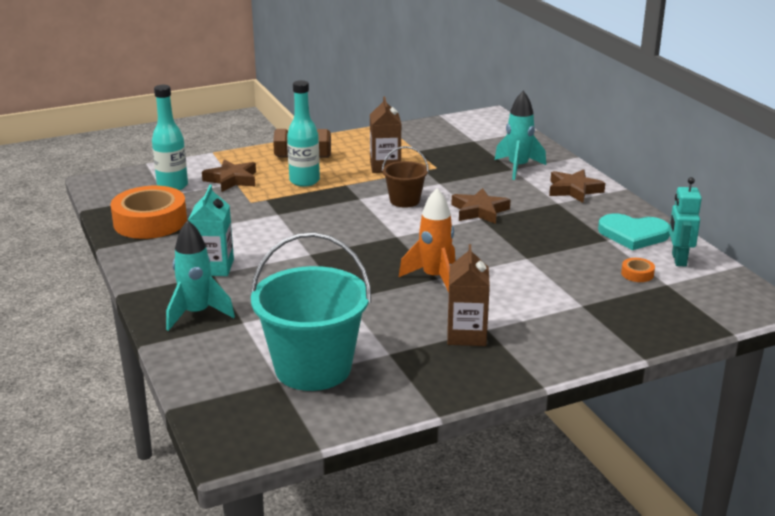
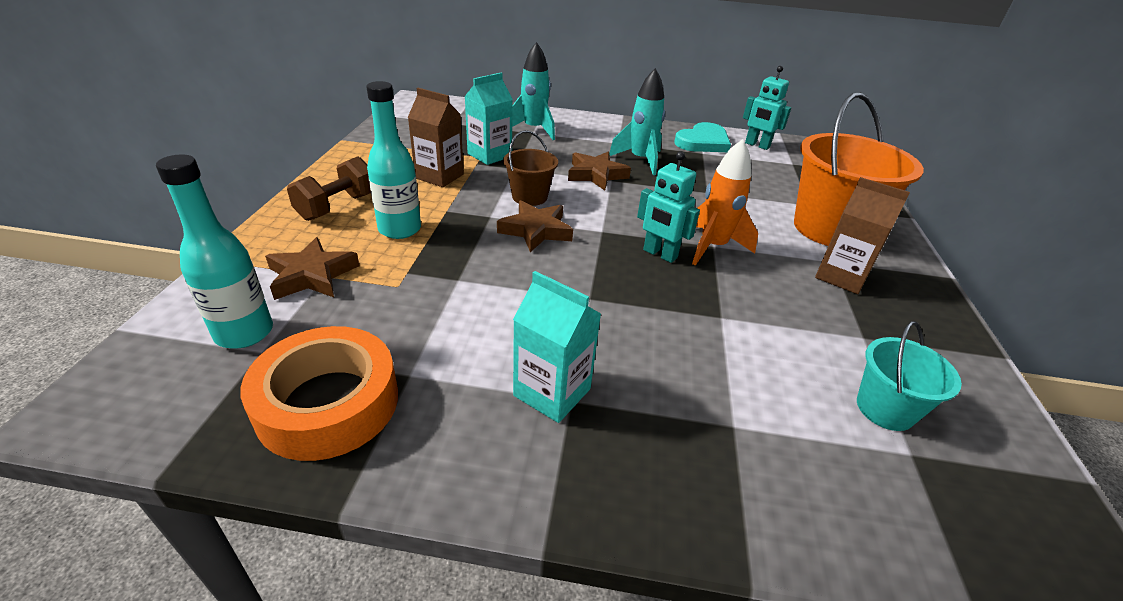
camera: 60 degrees left, 10 degrees up
turquoise rocket [166,220,235,331] -> turquoise rocket moved to [610,68,665,175]
turquoise bucket [250,232,371,391] -> turquoise bucket [857,321,962,431], size x0.52
brown star [549,169,605,203] -> brown star moved to [497,200,573,252]
orange tape [621,258,655,282] -> none
none -> turquoise carton [464,73,513,165]
none -> turquoise robot [637,151,700,263]
none -> orange bucket [794,92,924,246]

